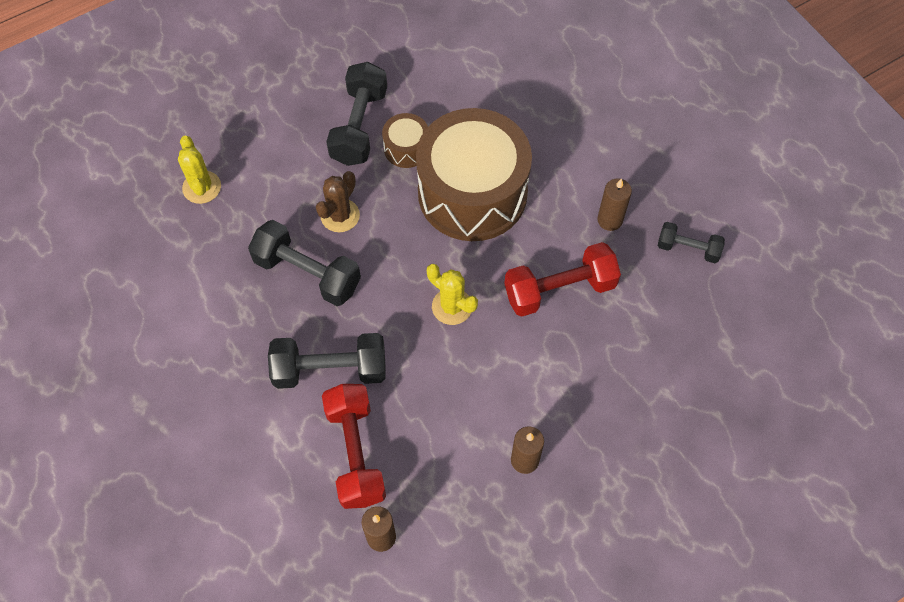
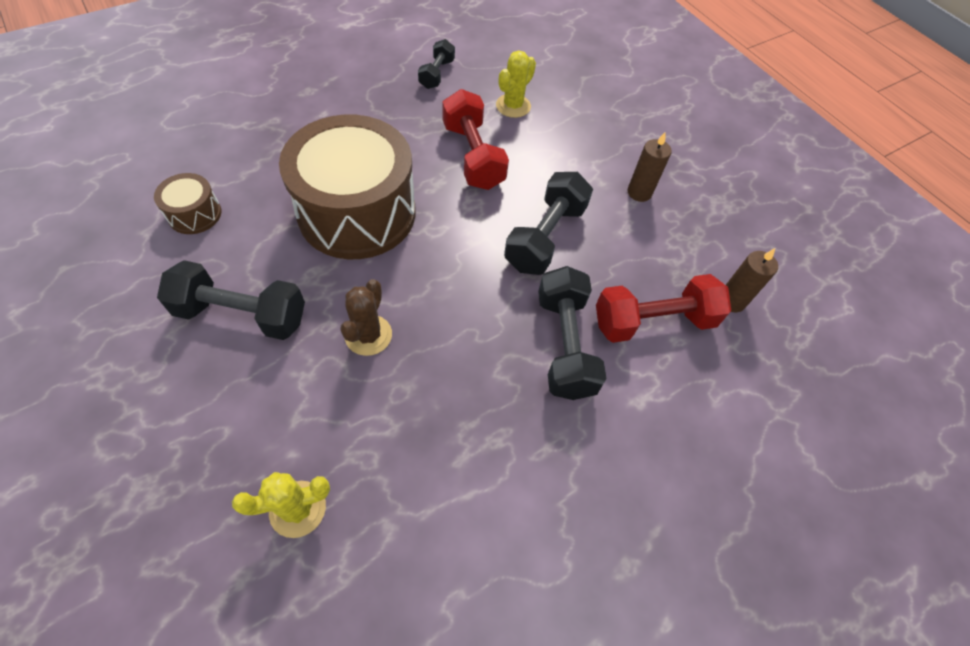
camera: 95 degrees left, 5 degrees down
black dumbbell [248,220,361,306] -> black dumbbell moved to [504,172,593,275]
brown cactus [316,171,360,232] -> brown cactus turned 75 degrees clockwise [340,279,392,356]
brown drum [382,113,428,168] -> brown drum moved to [154,173,221,234]
yellow cactus [427,264,478,325] -> yellow cactus moved to [496,50,536,118]
brown candle [597,178,632,231] -> none

